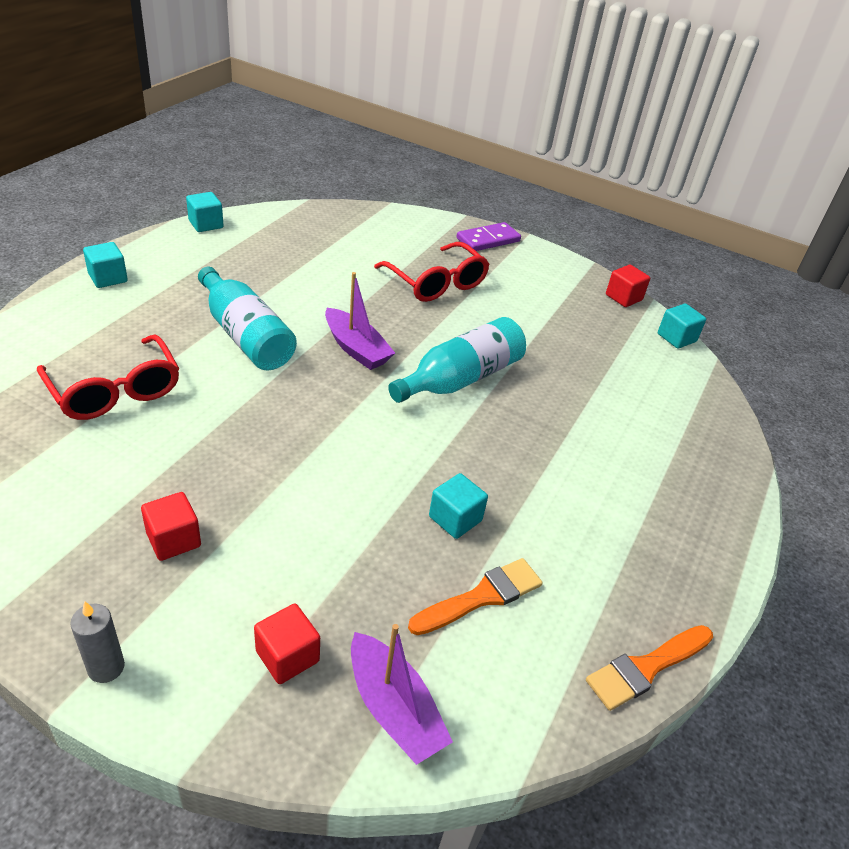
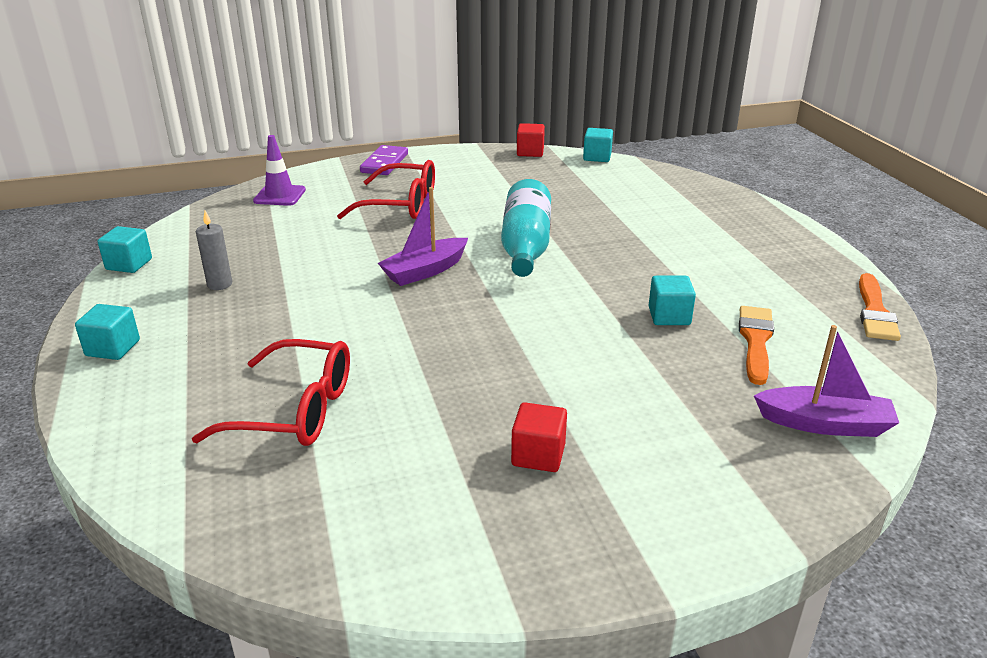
camera: 40 degrees left, 10 degrees down
grey candle [70,601,125,683] -> grey candle moved to [196,211,232,290]
turquoise bottle [198,267,297,371] -> none
red cube [254,604,320,684] -> none
purple boat [325,272,395,370] -> purple boat turned 135 degrees clockwise [378,187,468,286]
none -> purple traffic cone [253,135,306,206]

